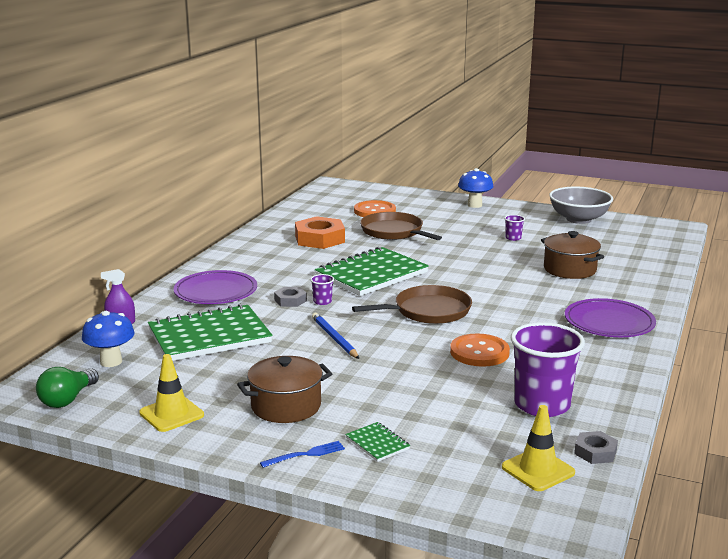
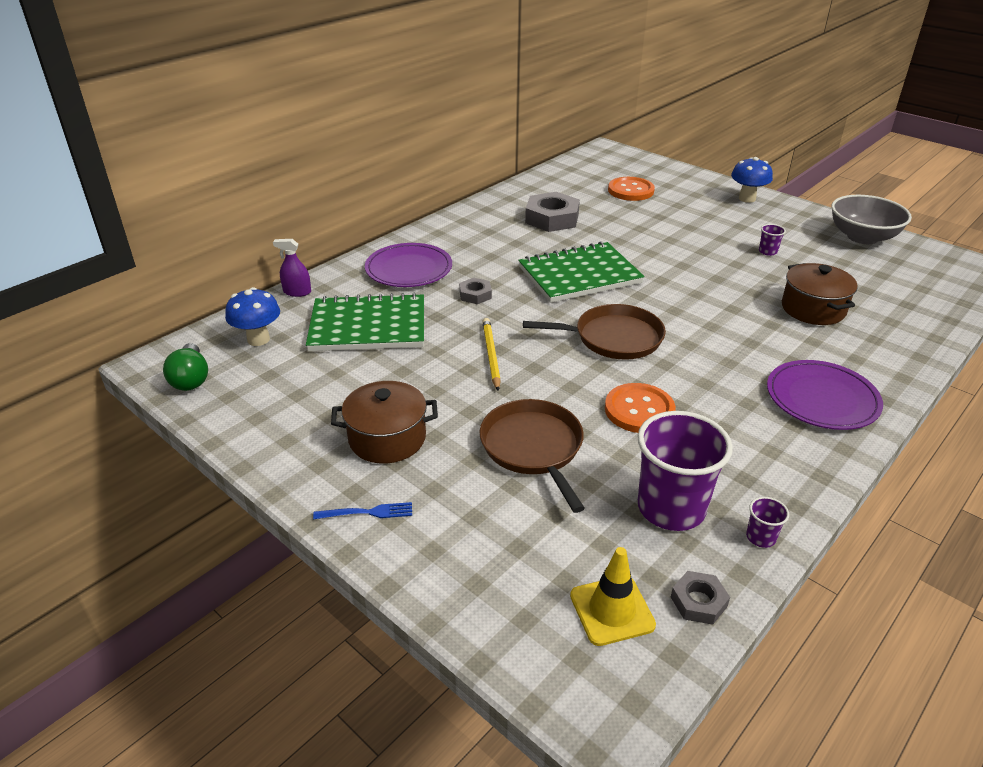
camera: 20 degrees right, 15 degrees up
green light bulb [36,367,99,408] -> green light bulb turned 60 degrees counterclockwise [163,343,208,391]
yellow traffic cone [139,354,204,432] -> none
orange nut [295,216,345,249] -> grey nut [525,192,580,232]
purple cup [310,274,334,305] -> purple cup moved to [746,497,789,548]
blue pencil [312,313,359,359] -> yellow pencil [482,318,501,391]
green notebook [345,422,410,462] -> none
brown pan [360,212,442,240] -> brown pan moved to [479,399,585,513]

